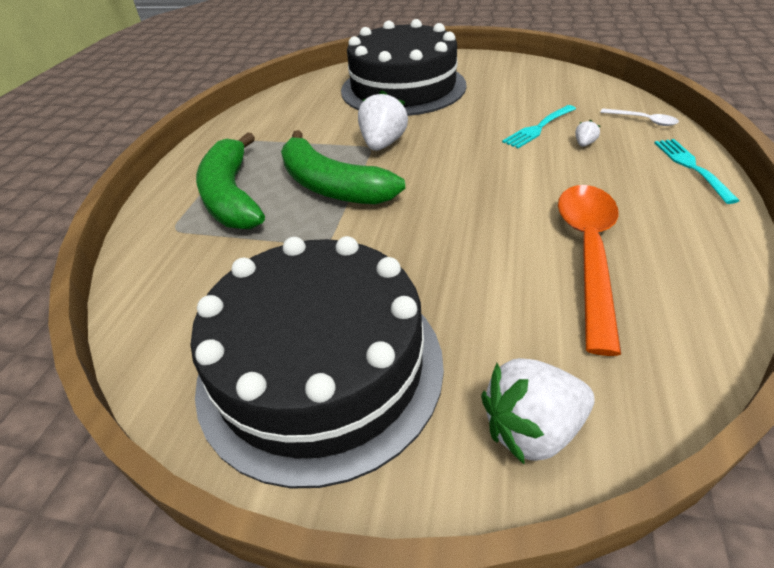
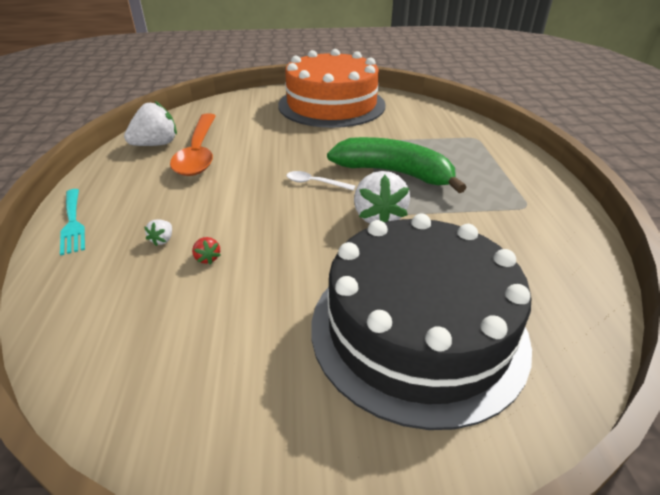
camera: 160 degrees right, 5 degrees down
black cake [191,236,444,489] -> orange cake [278,49,386,128]
green banana [196,132,265,229] -> none
white strawberry [481,358,595,465] -> white strawberry moved to [124,101,177,146]
turquoise fork [502,105,576,149] -> red strawberry [192,237,220,265]
white spoon [600,108,679,126] -> white spoon moved to [286,171,356,191]

